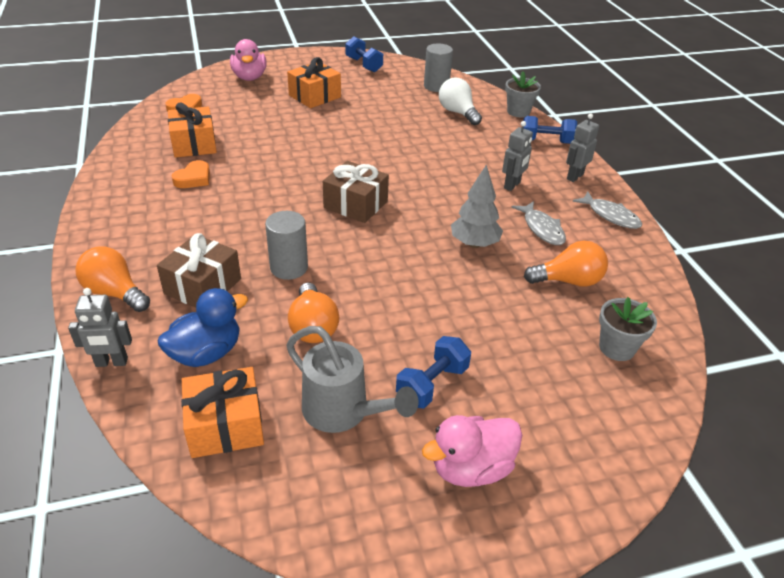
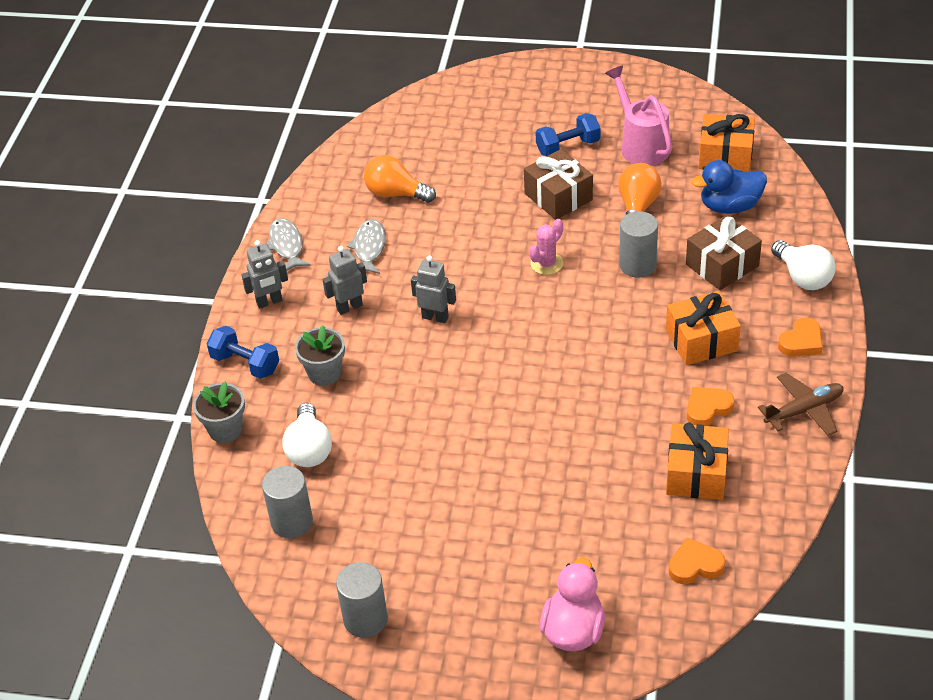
camera: 150 degrees left, 5 degrees up
grey robot [68,288,132,367] -> grey robot moved to [411,255,456,323]
orange light bulb [75,247,150,312] -> white light bulb [771,240,836,290]
grey watering can [286,326,418,433] -> pink watering can [605,66,672,166]
orange gift [287,57,341,108] -> orange gift moved to [666,291,741,365]
brown gift [323,161,389,223] -> brown gift moved to [524,149,593,220]
blue dumbbell [345,36,383,72] -> grey cylinder [336,562,388,638]
pink duck [422,415,522,487] -> none
grey tree [451,164,503,248] -> none
grey flower pot [599,297,657,361] -> grey flower pot moved to [295,325,345,386]
none -> pink cactus [529,219,563,275]
none -> brown plane [758,373,844,436]
none -> orange heart [778,318,823,357]

